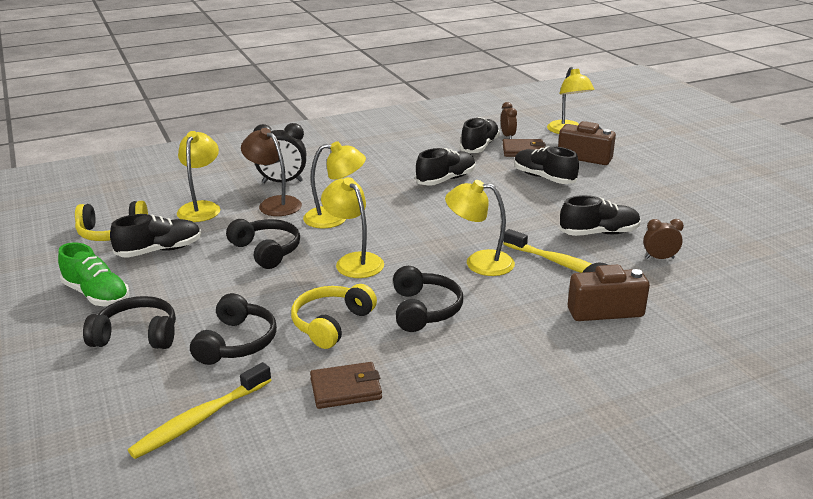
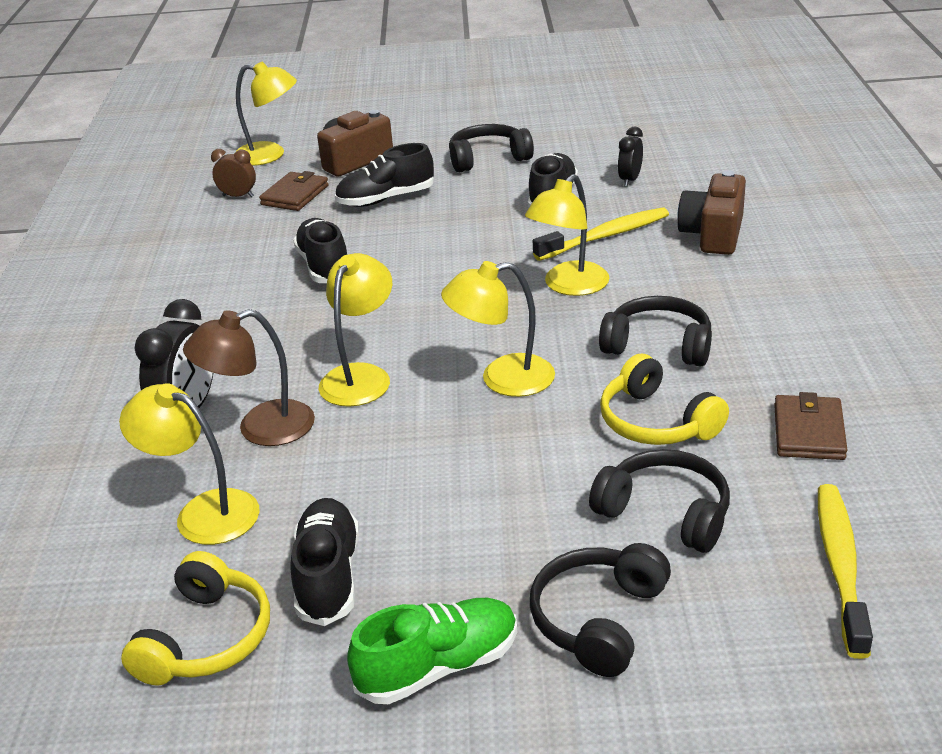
camera: 65 degrees left, 5 degrees up
yellow toothbrush [128,362,271,459] -> yellow toothbrush turned 150 degrees counterclockwise [818,484,873,659]
black headphones [226,219,300,269] -> black headphones moved to [449,124,534,172]
black shoe [460,117,500,153] -> none
brown clock [643,219,684,259] -> black clock [618,127,643,187]

